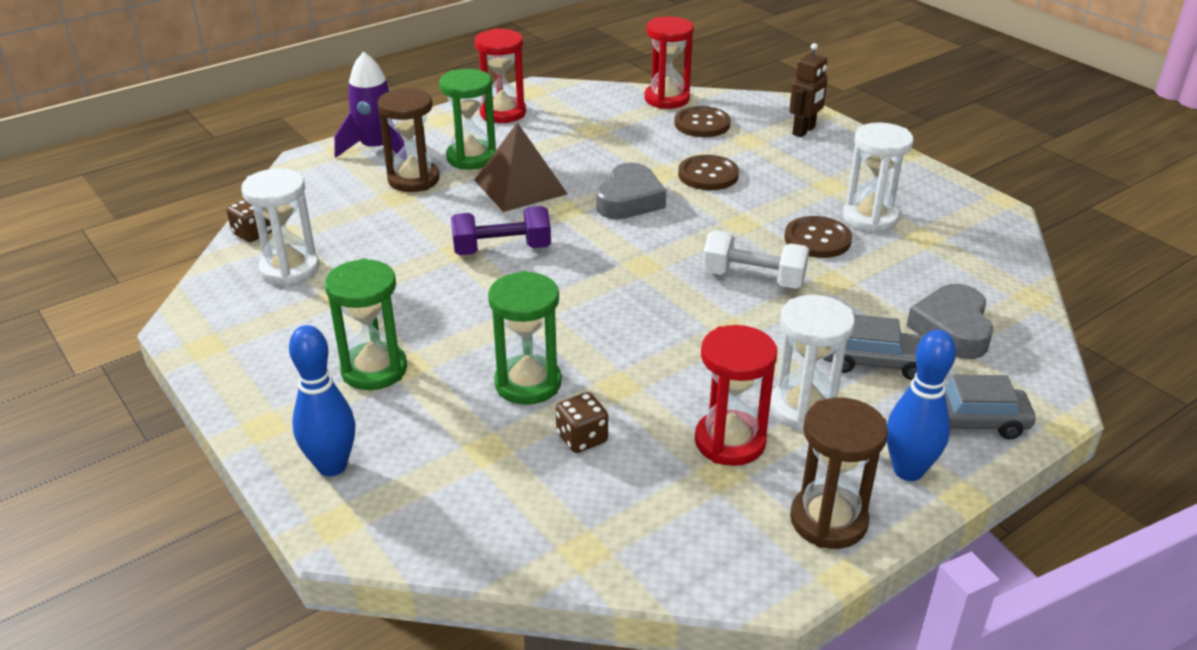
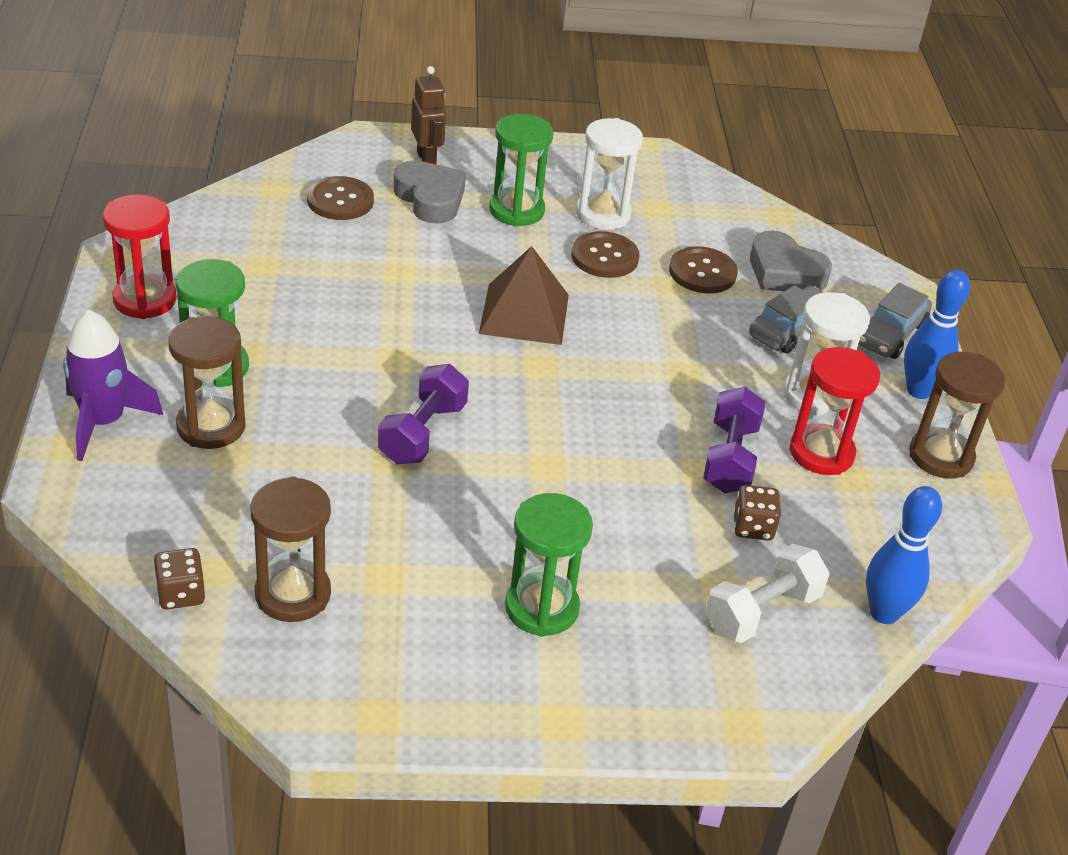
camera: 60 degrees left, 5 degrees up
white hourglass [241,168,319,286] -> brown hourglass [250,476,331,622]
blue bowling pin [289,325,355,476] -> blue bowling pin moved to [866,486,942,624]
brown pyramid [474,122,568,212] -> brown pyramid moved to [479,246,569,345]
green hourglass [488,271,562,405] -> green hourglass moved to [489,114,553,227]
grey heart [596,163,666,219] -> grey heart moved to [393,160,466,224]
red hourglass [644,17,694,109] -> none
brown button [678,155,739,190] -> brown button moved to [669,246,738,293]
white dumbbell [702,231,809,289] -> white dumbbell moved to [705,544,830,643]
none -> purple dumbbell [703,387,765,494]

